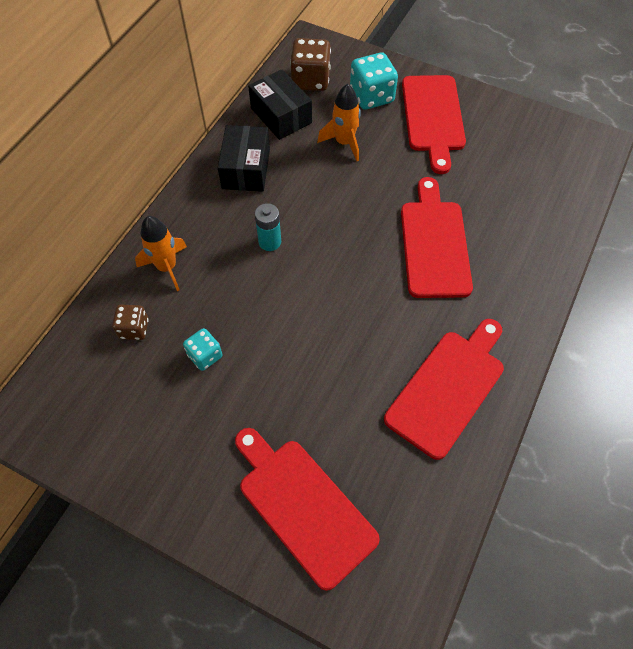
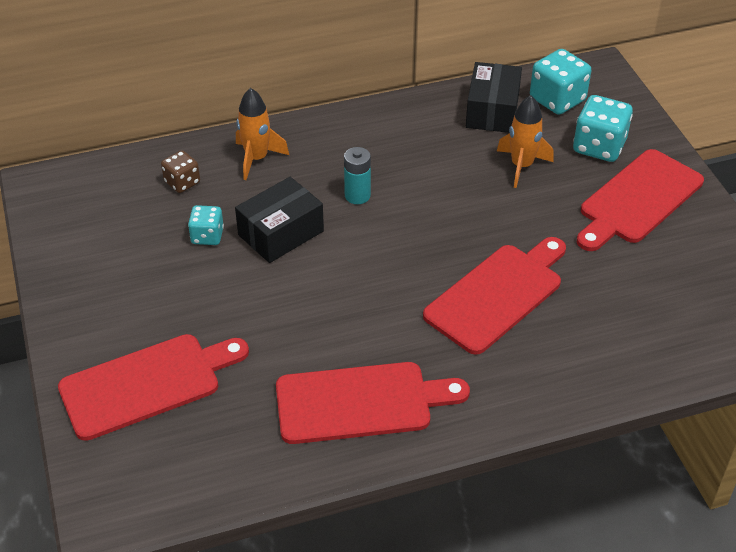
camera: 45 degrees right, 15 degrees down
black box [218,125,270,192] -> black box moved to [235,177,324,263]
red cutting board [235,428,380,591] -> red cutting board turned 60 degrees clockwise [58,334,249,441]
brown dice [290,38,331,91] -> turquoise dice [530,49,591,115]

